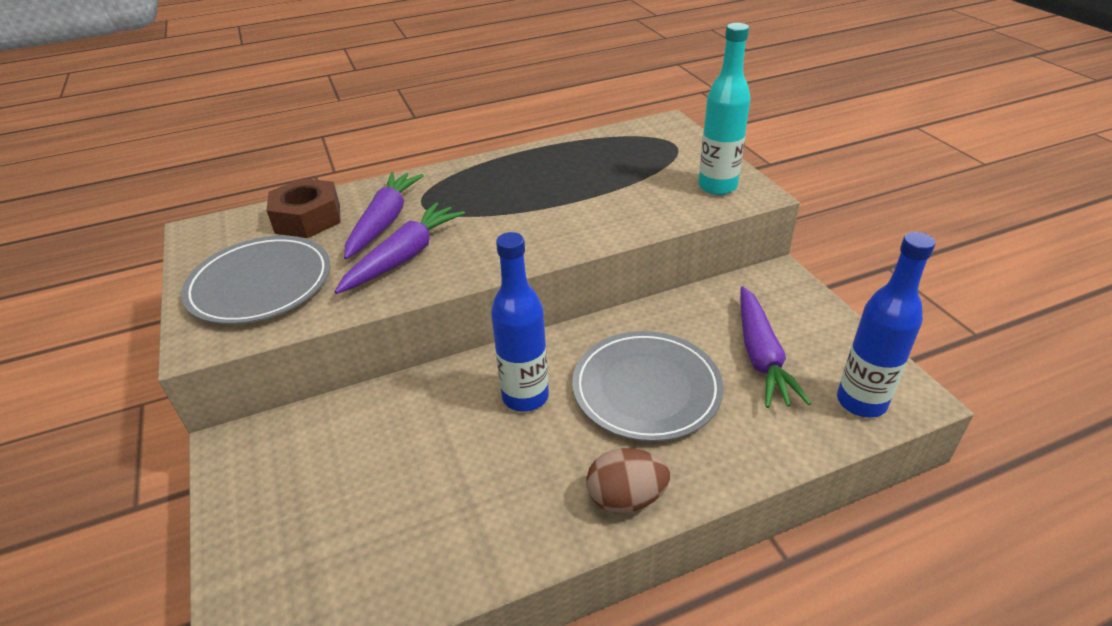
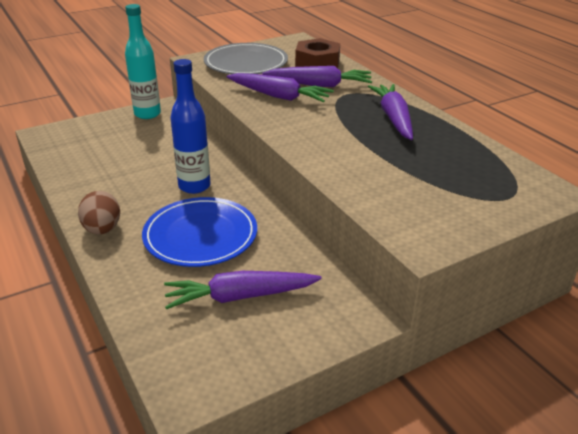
camera: 80 degrees right, 5 degrees down
grey plate [572,331,724,442] -> blue plate [142,197,257,267]
turquoise bottle [698,23,751,195] -> turquoise bottle moved to [125,4,161,119]
blue bottle [837,232,935,418] -> none
none -> purple carrot [368,84,413,140]

